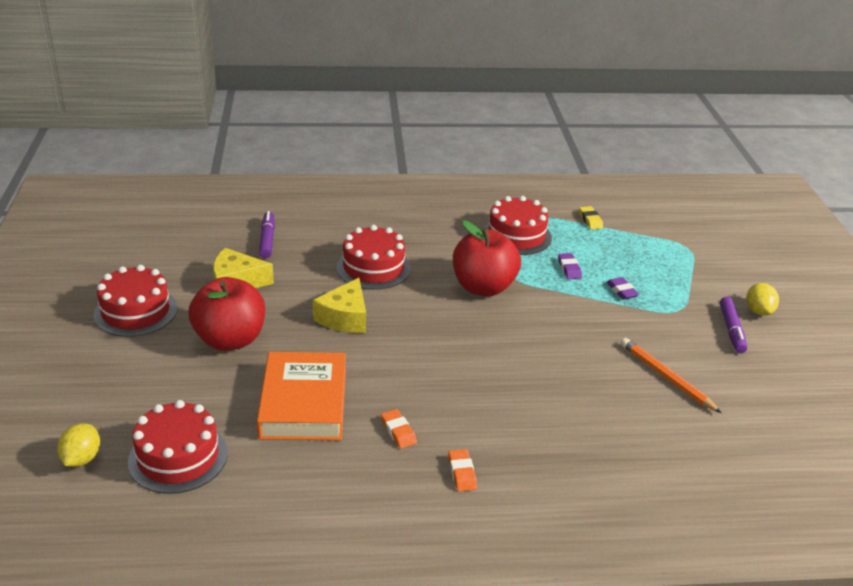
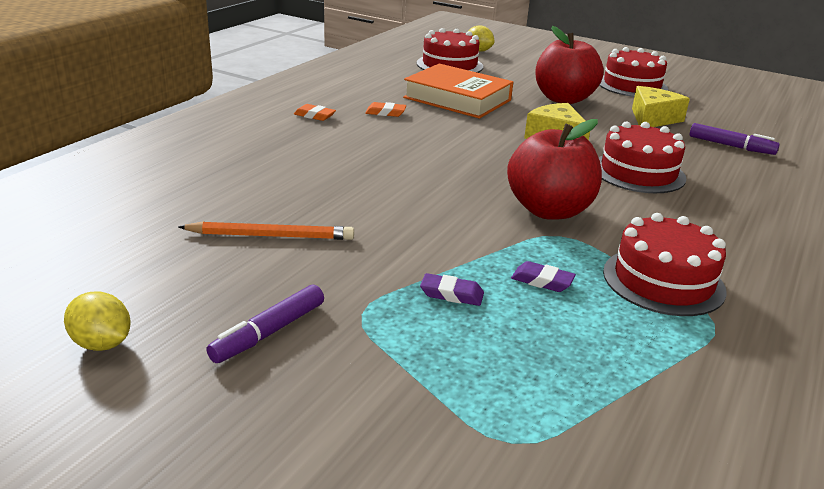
camera: 125 degrees right, 5 degrees down
yellow eraser [579,206,603,230] -> none
purple marker [720,297,747,353] -> purple marker turned 90 degrees counterclockwise [206,285,324,363]
yellow lemon [746,283,779,316] -> yellow lemon moved to [64,291,131,351]

